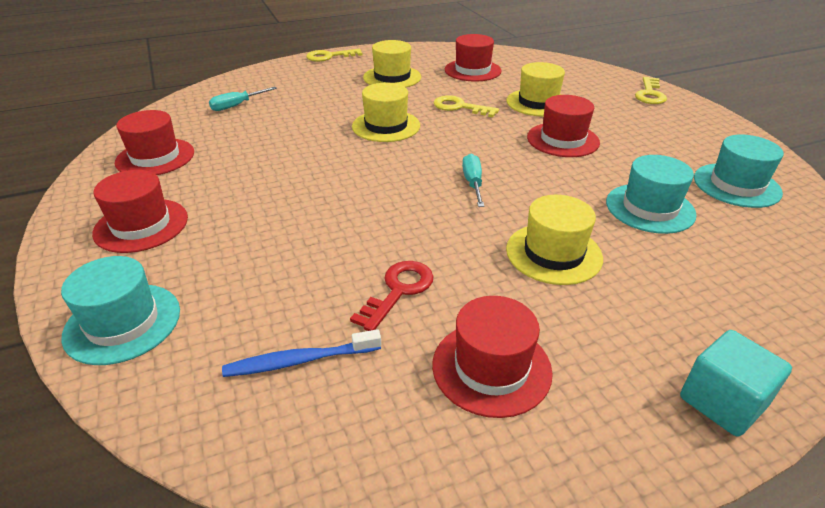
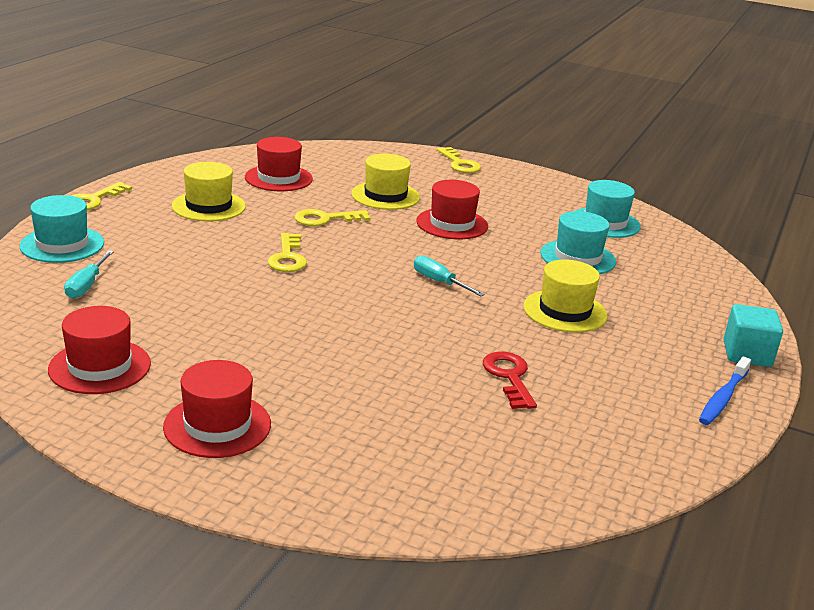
camera: 45 degrees left, 10 degrees down
turquoise hat [61,256,180,365] -> turquoise hat moved to [19,195,104,263]
blue toothbrush [222,329,381,377] -> blue toothbrush moved to [699,357,751,425]
yellow hat [352,83,420,142] -> yellow key [268,233,307,272]
red hat [432,296,553,418] -> none

